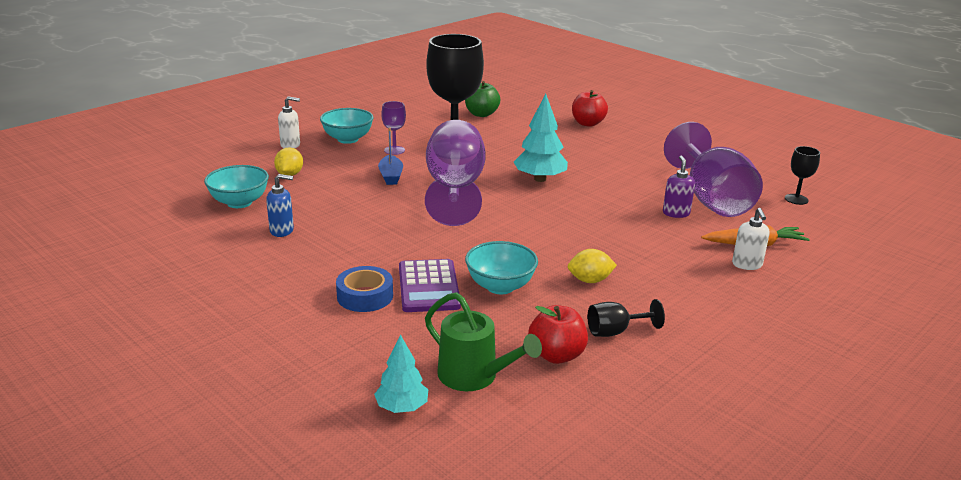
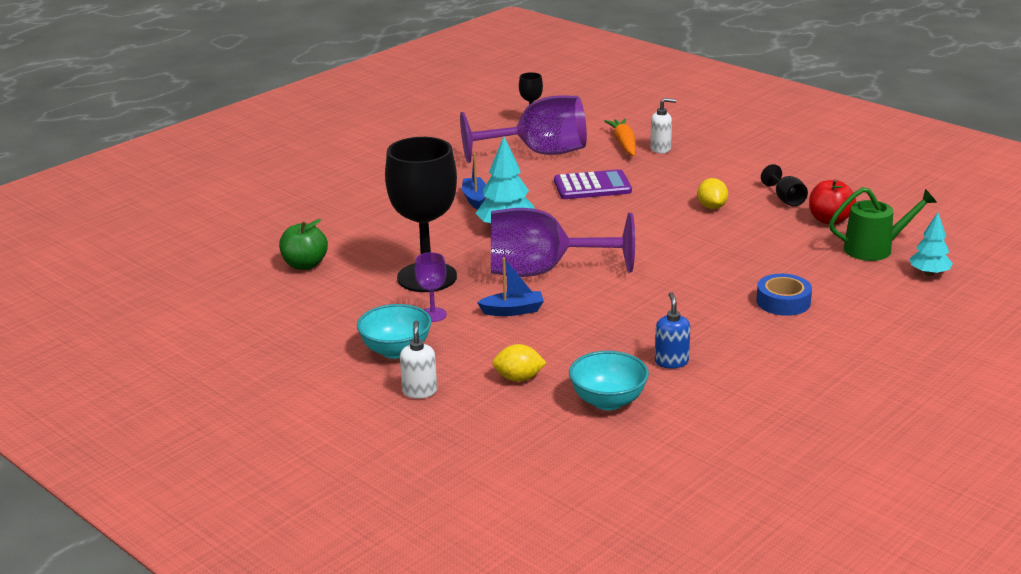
camera: 90 degrees left, 0 degrees up
purple calculator [399,259,461,312] -> purple calculator moved to [554,169,632,199]
green watering can [425,292,542,391] -> green watering can turned 45 degrees clockwise [829,187,937,261]
turquoise bowl [465,241,538,294] -> none
red apple [572,90,608,127] -> none
purple soap dispenser [663,156,695,218] -> none
none -> blue boat [462,153,486,209]

